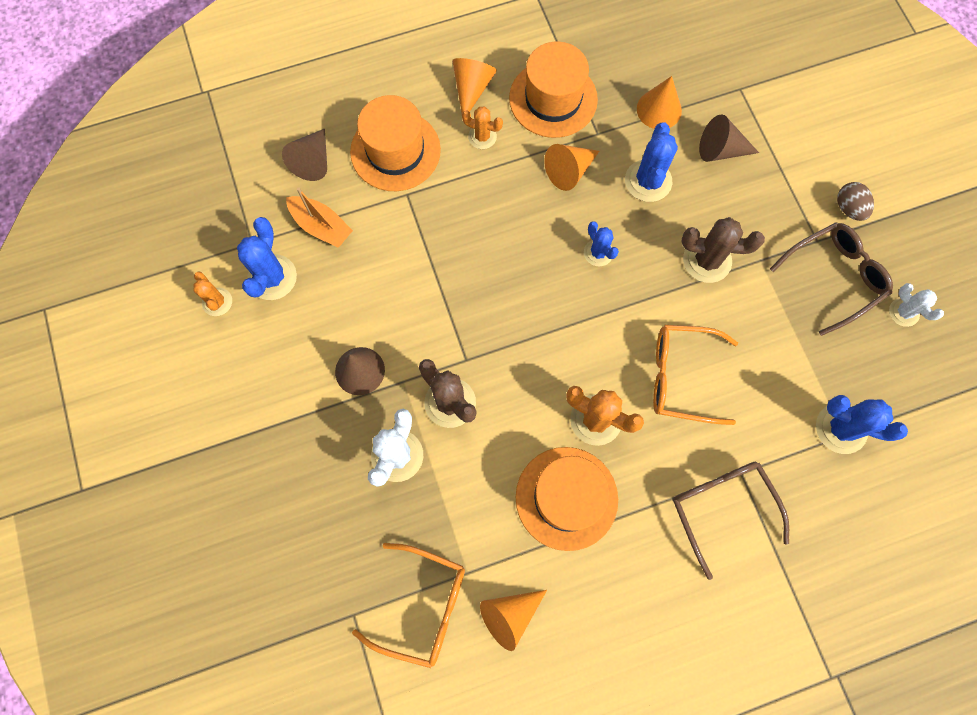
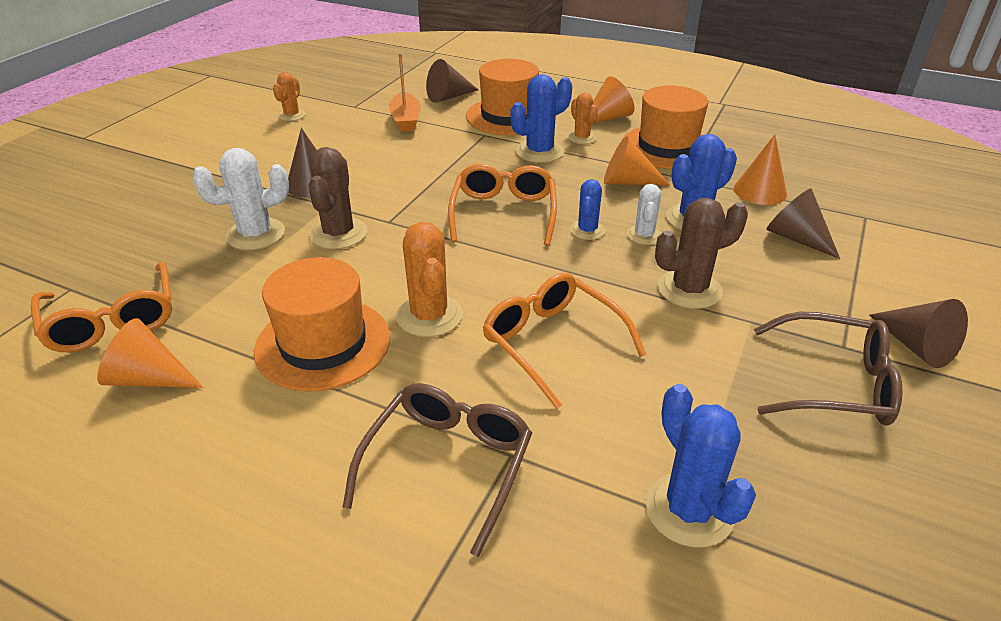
camera: 45 degrees right, 35 degrees down
blue cactus [237,217,297,300] -> blue cactus moved to [511,74,572,163]
brown cactus [682,217,765,283] -> brown cactus turned 75 degrees counterclockwise [655,198,748,309]
brown egg [837,182,874,221] -> brown cone [869,299,968,368]
white cactus [889,283,944,327] -> white cactus moved to [627,184,662,245]
none -> orange glasses [448,164,557,246]

